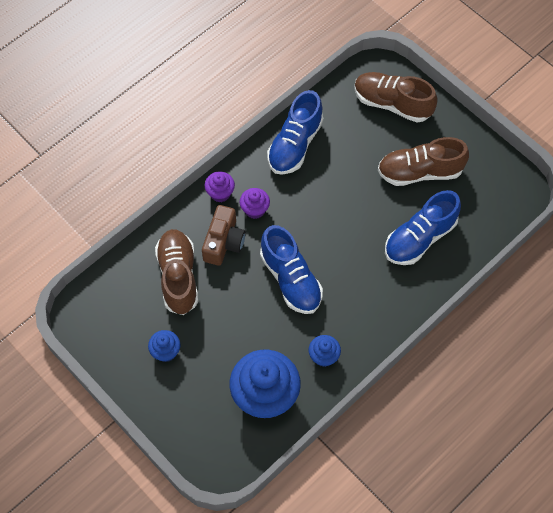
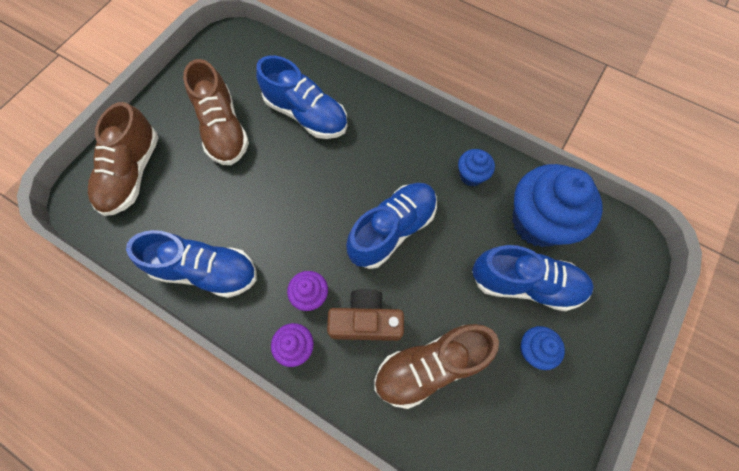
camera: 105 degrees left, 5 degrees up
none -> blue shoe [472,245,594,311]

